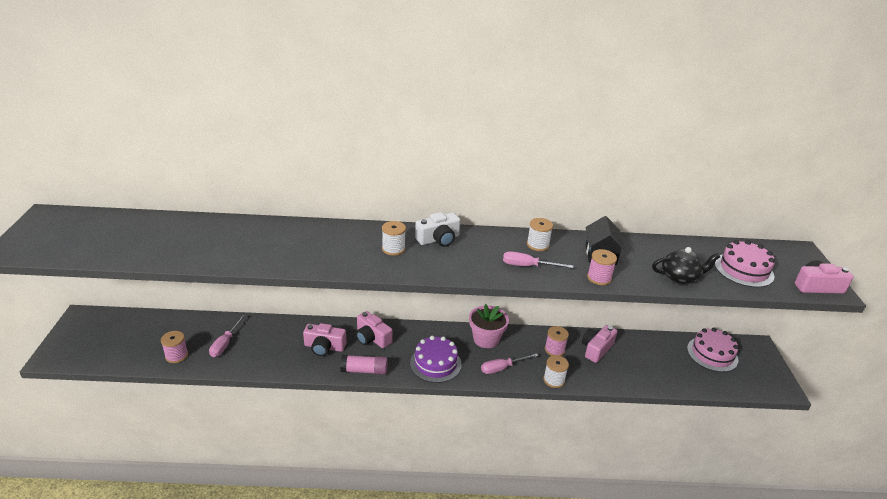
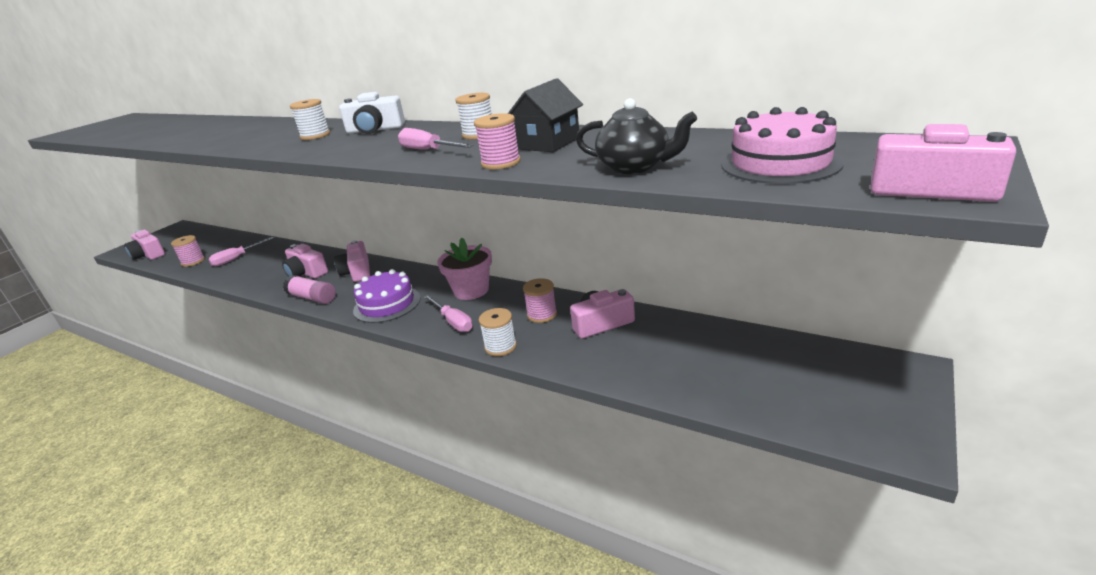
camera: 35 degrees right, 5 degrees down
pink screwdriver [481,353,538,374] -> pink screwdriver turned 135 degrees counterclockwise [424,295,473,332]
pink cake [687,328,739,372] -> none
none -> pink camera [124,230,165,260]

